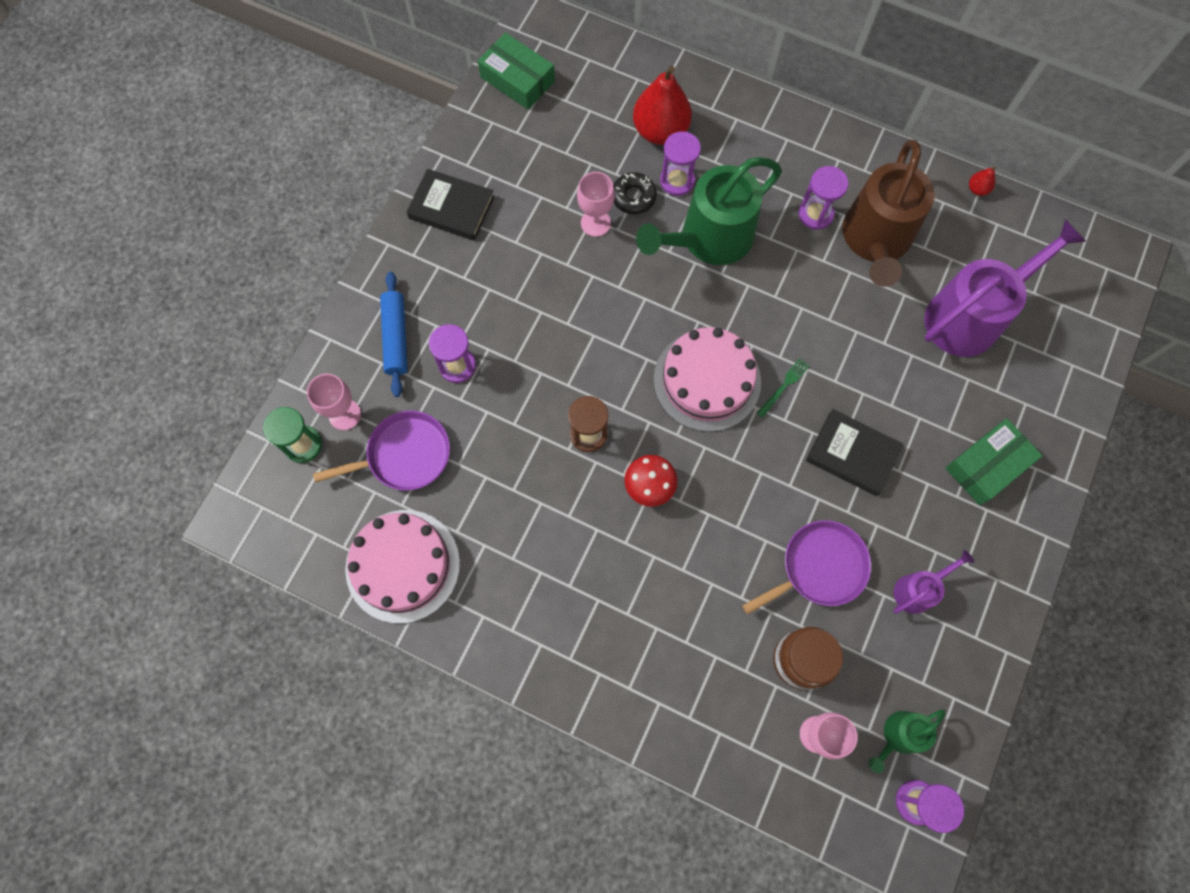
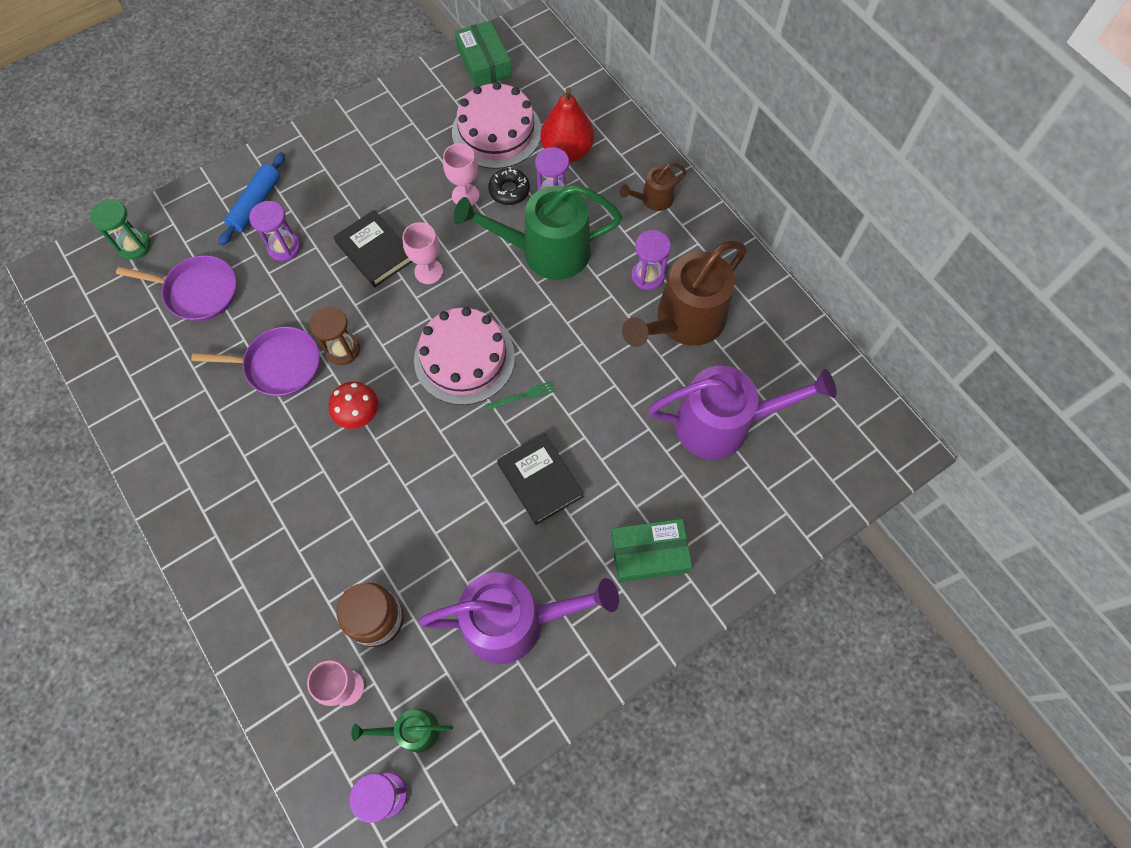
camera: 30 degrees right, 5 degrees down
pink goblet [307,374,361,430] -> pink goblet moved to [403,222,443,284]
pink cake [345,510,460,623] -> pink cake moved to [452,82,541,169]
black book [406,169,494,240] -> black book moved to [334,210,412,287]
purple pan [742,520,871,614] -> purple pan moved to [191,326,320,396]
purple watering can [893,550,974,614] -> purple watering can [418,572,619,664], size x2.05
red pear [969,167,996,196] -> none
none -> brown watering can [620,163,686,211]

